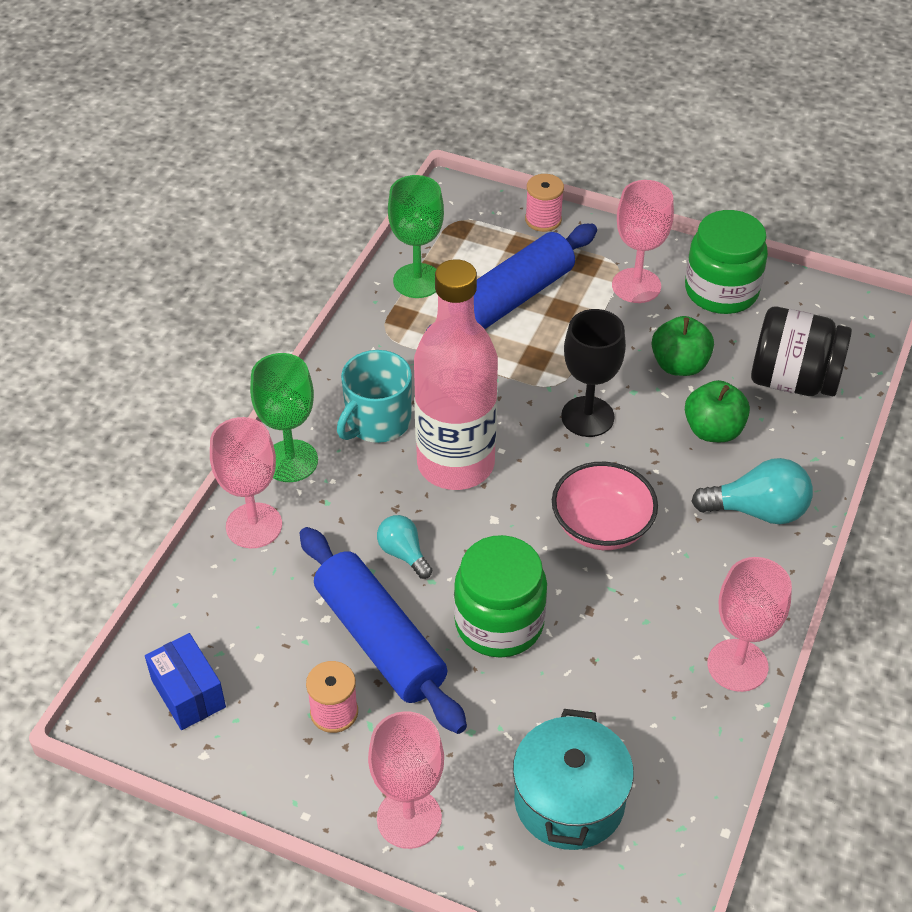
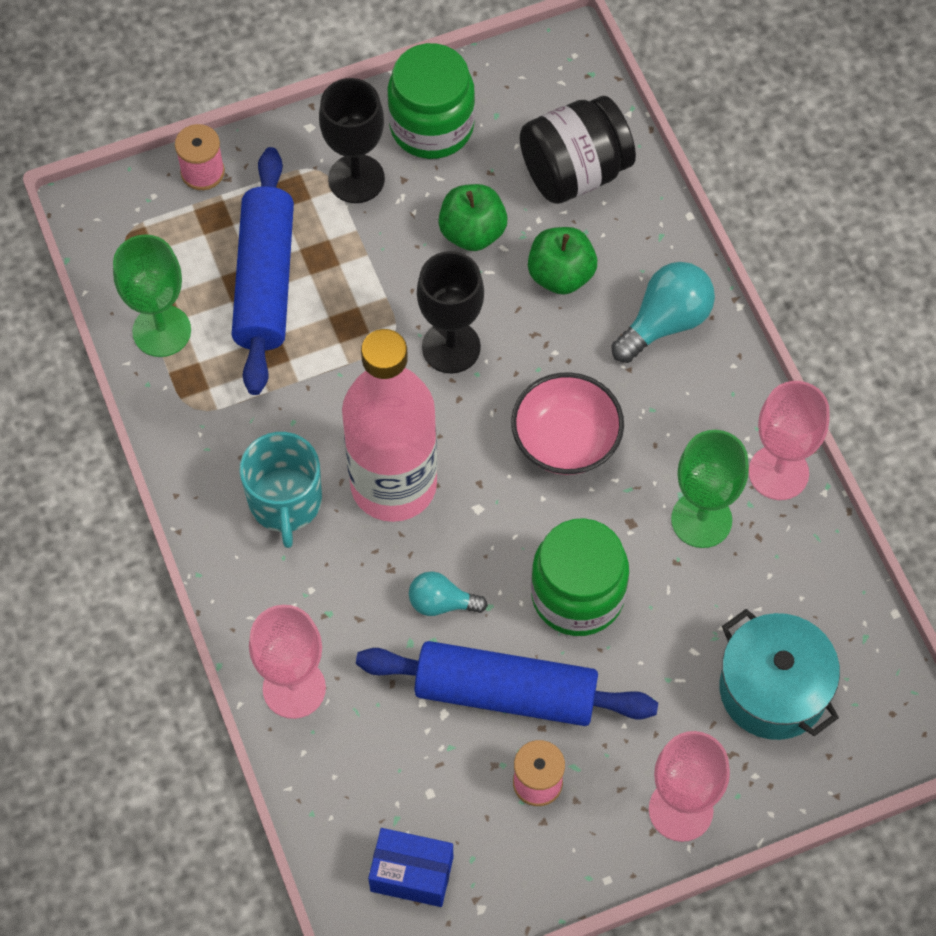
camera: 45 degrees left, 15 degrees up
green goblet [250,353,318,482] -> green goblet moved to [671,430,749,548]
pink goblet [612,180,674,303] -> black goblet [319,78,385,203]

